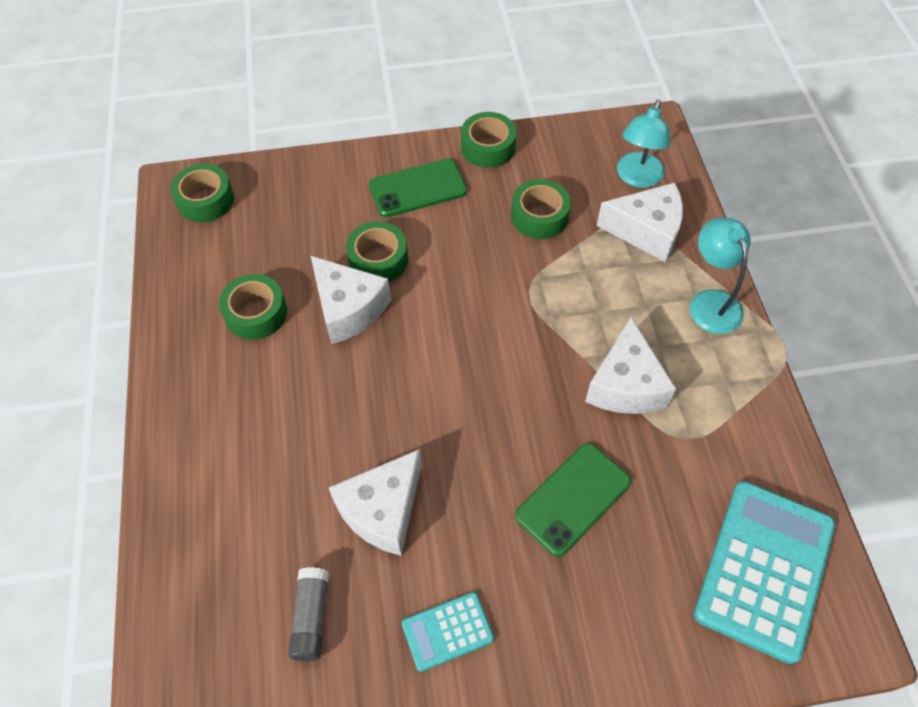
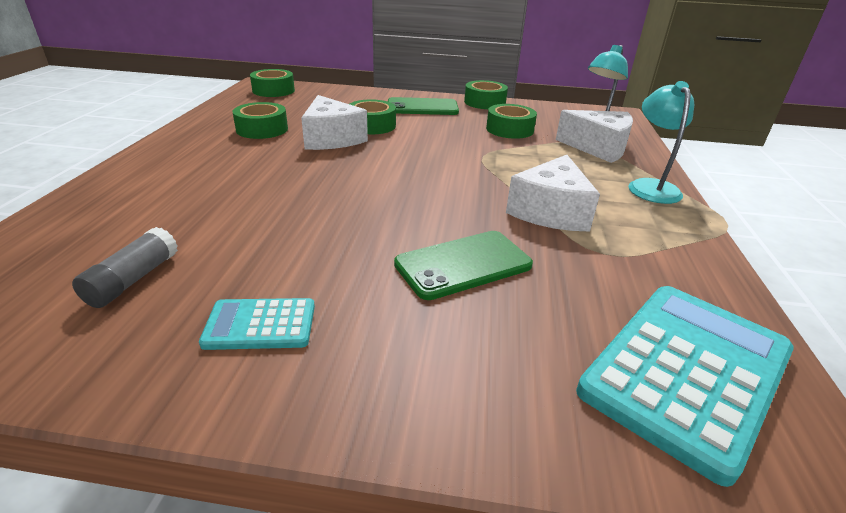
camera: 15 degrees right, 25 degrees down
white cheese [329,449,421,556] -> none

